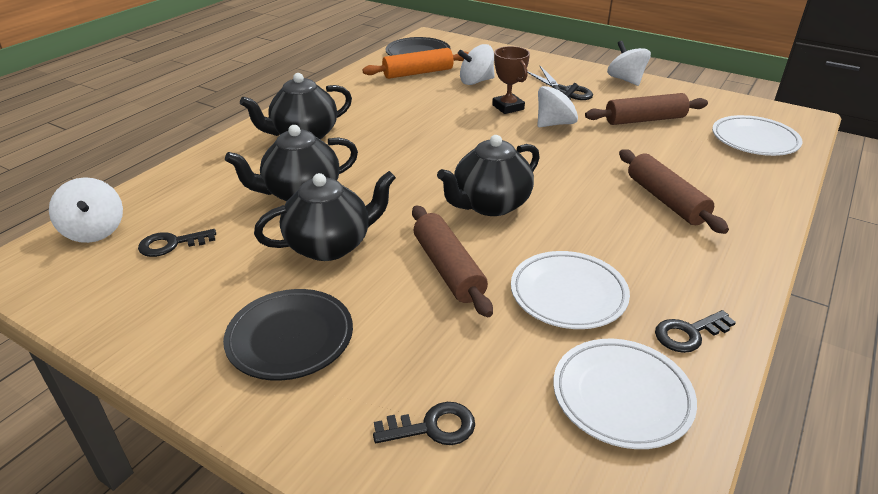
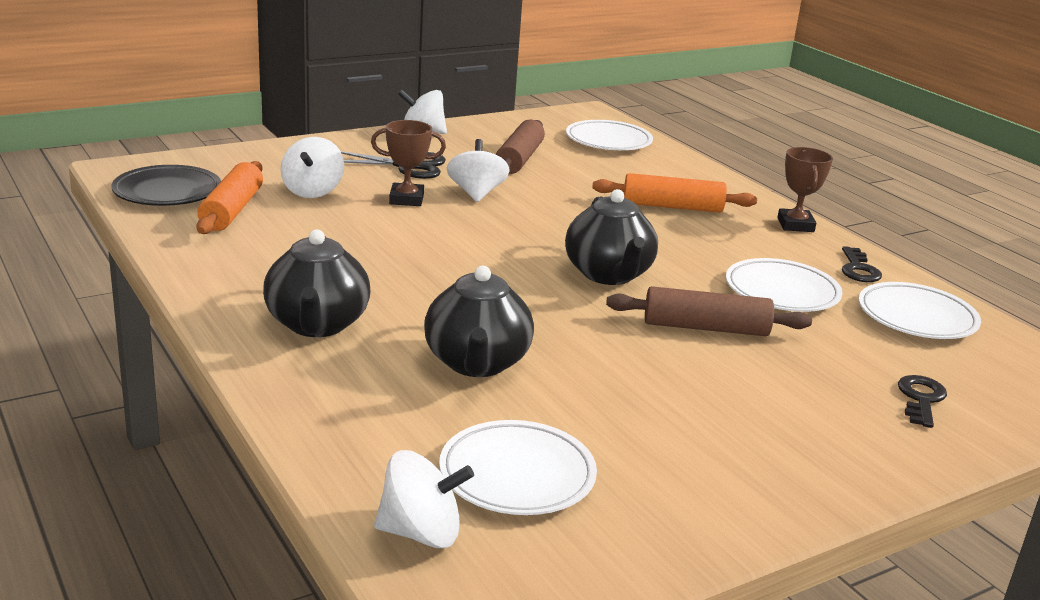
camera: 65 degrees left, 10 degrees down
black key [138,229,216,257] -> white plate [439,420,597,515]
black plate [223,289,353,381] -> none
black teapot [254,171,396,261] -> none
brown rolling pin [619,149,729,234] -> orange rolling pin [592,173,757,213]
none -> brown trophy [777,147,833,232]

